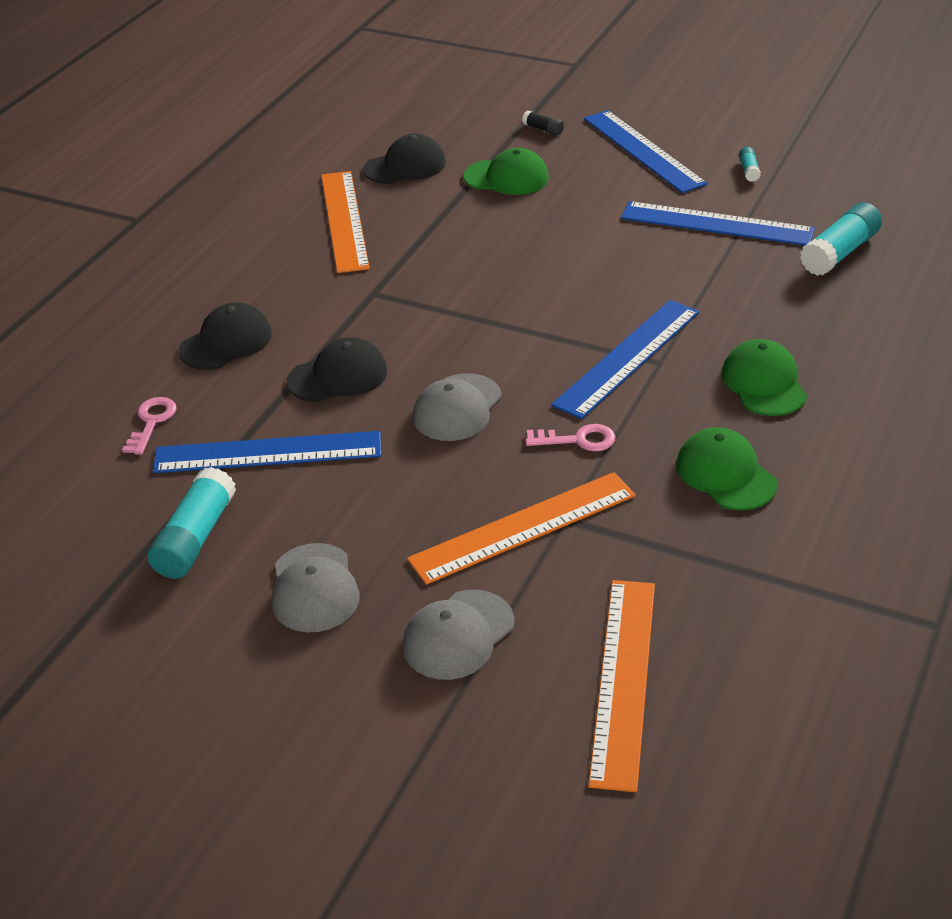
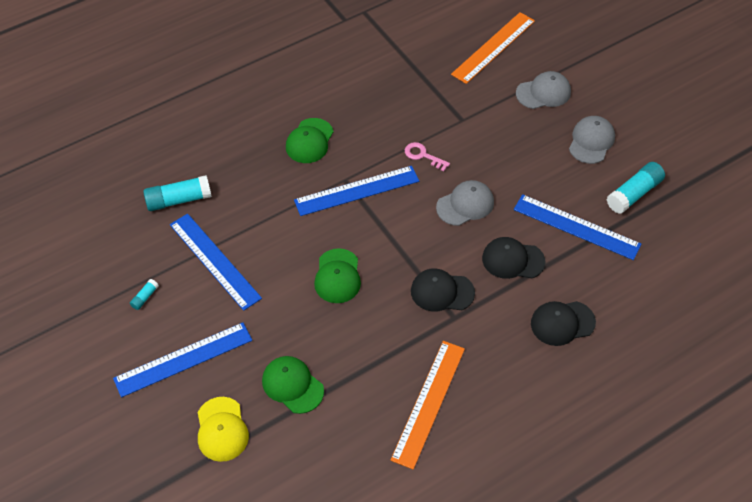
camera: 150 degrees left, 15 degrees up
pink key [122,397,177,455] -> none
black cap [364,134,446,184] -> black cap moved to [411,268,475,312]
orange ruler [407,472,636,585] -> none
black glue stick [522,111,564,135] -> yellow cap [198,397,249,462]
blue ruler [584,110,707,193] -> blue ruler turned 60 degrees clockwise [113,322,252,398]
green cap [676,427,778,510] -> green cap moved to [314,248,361,303]

